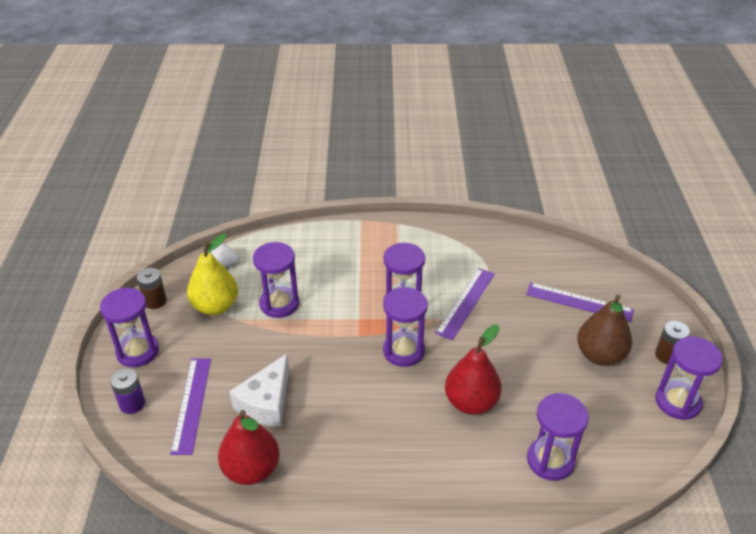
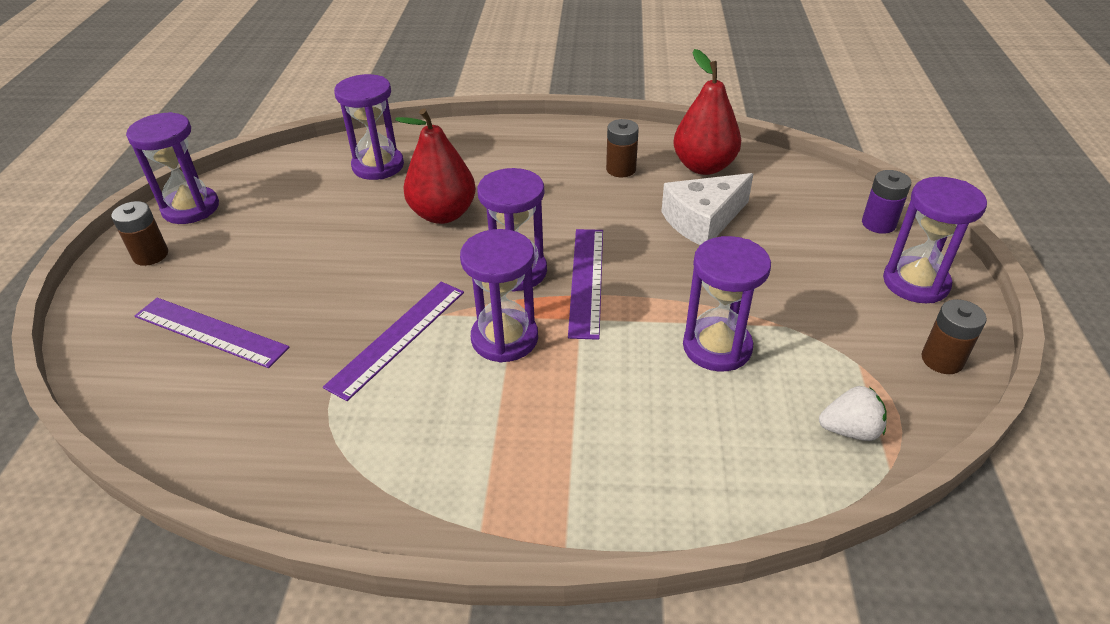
camera: 175 degrees left, 0 degrees up
purple ruler [170,358,211,455] -> purple ruler moved to [568,229,603,340]
yellow pear [187,234,238,315] -> none
white cheese [229,354,289,427] -> white cheese turned 150 degrees counterclockwise [661,173,753,245]
brown pear [577,295,632,366] -> none
none -> brown battery [606,119,639,177]

